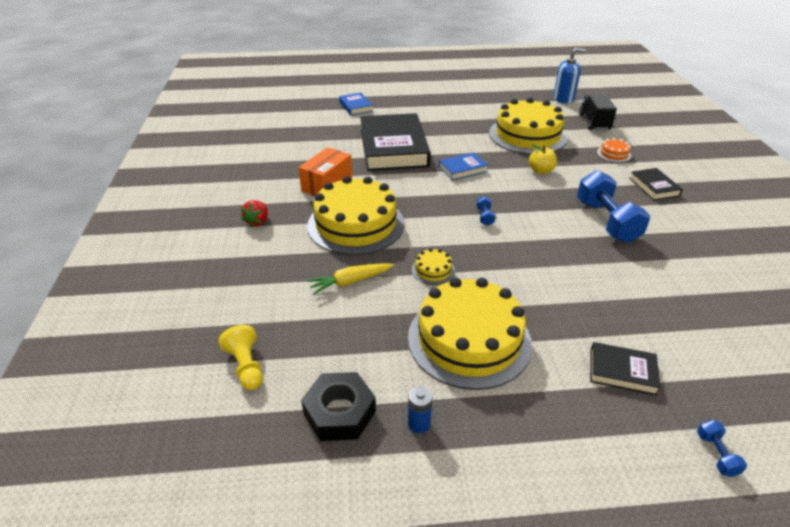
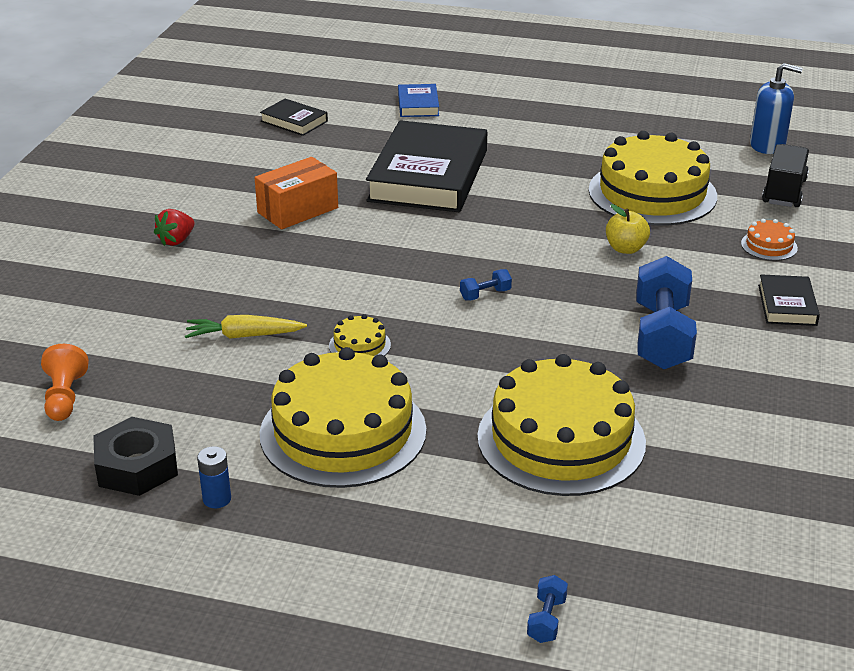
camera: 20 degrees right, 5 degrees down
yellow pawn [218,325,263,390] -> orange pawn [41,344,89,421]
yellow cake [307,176,404,255] -> yellow cake moved to [477,354,646,496]
blue book [439,152,488,181] -> none
blue dumbbell [476,196,496,226] -> blue dumbbell turned 45 degrees clockwise [460,269,512,301]
black book [590,342,661,396] -> black book moved to [260,99,328,136]

